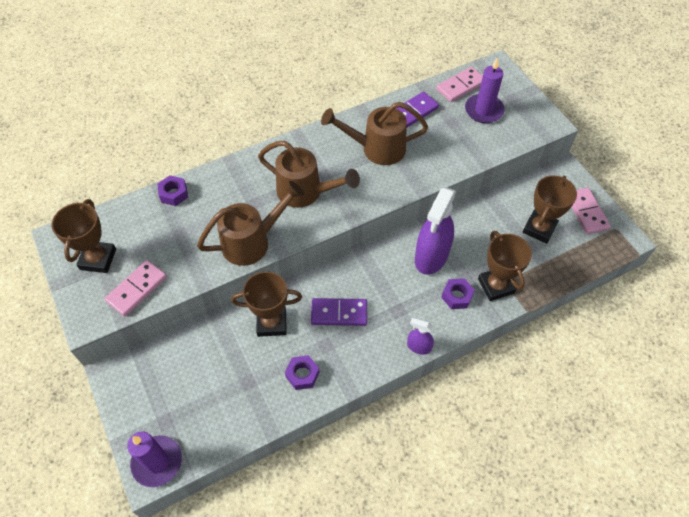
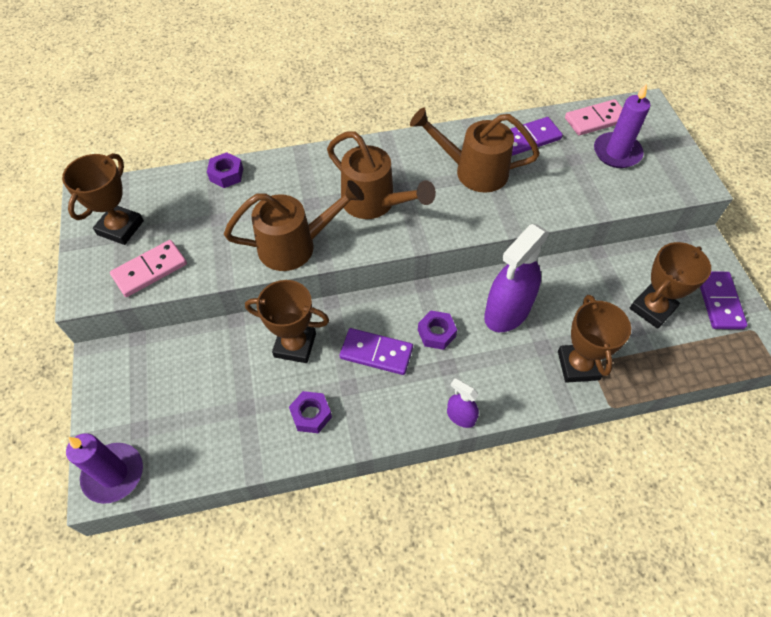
camera: 15 degrees right, 0 degrees up
purple nut [441,278,475,309] -> purple nut moved to [418,311,457,350]
pink domino [572,188,611,234] -> purple domino [700,272,748,329]

